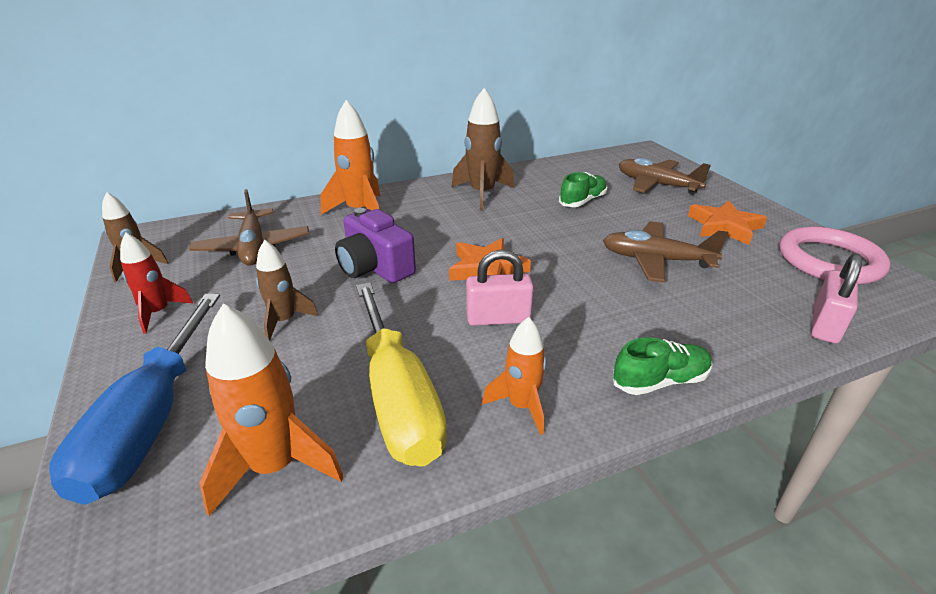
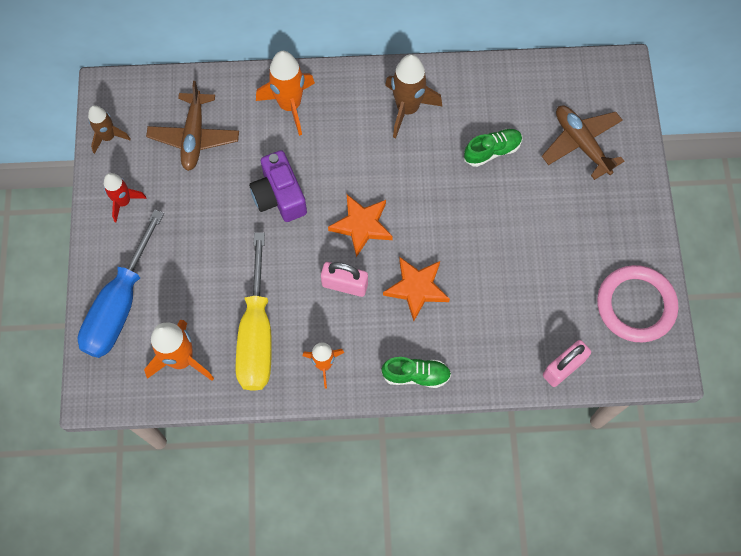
camera: 20 degrees right, 35 degrees up
brown rocket [256,240,318,340] -> none
brown plane [603,221,729,283] -> none
orange star [688,201,767,245] -> orange star moved to [383,257,450,321]

